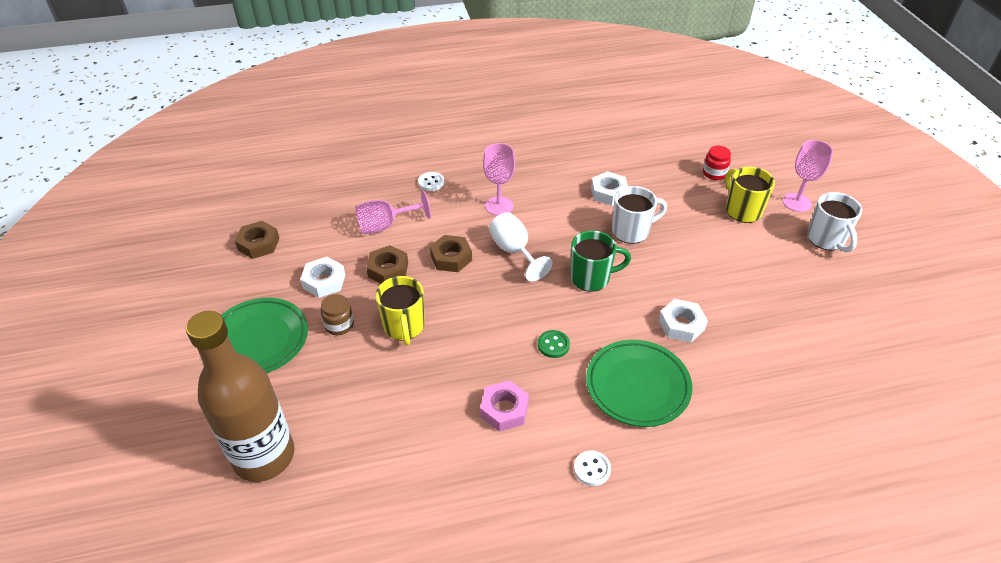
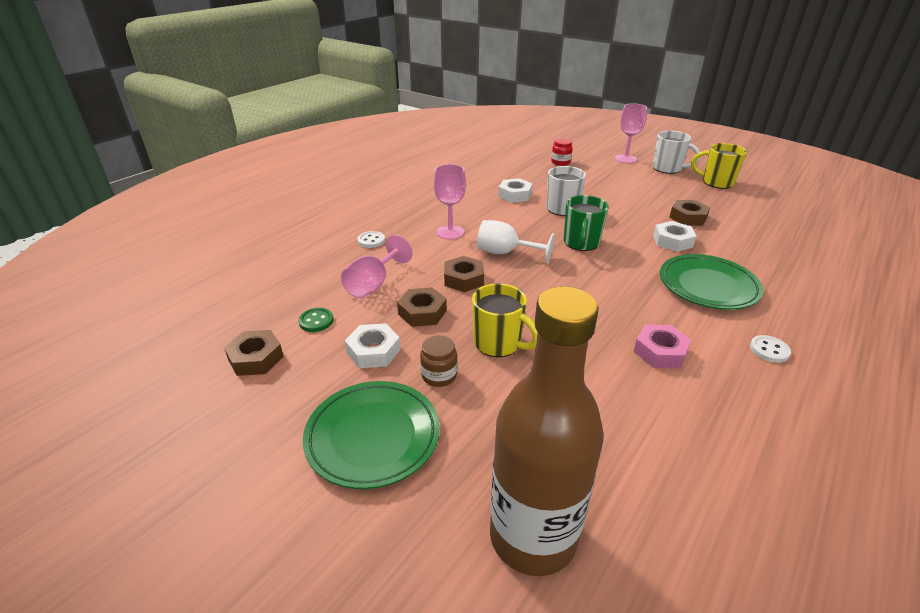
camera: 40 degrees left, 10 degrees down
green button [538,330,570,358] -> green button moved to [298,308,334,332]
green mug [570,230,631,292] -> green mug turned 150 degrees clockwise [564,195,609,251]
yellow mug [725,167,775,223] -> yellow mug moved to [691,143,747,189]
none -> brown nut [669,200,710,226]

